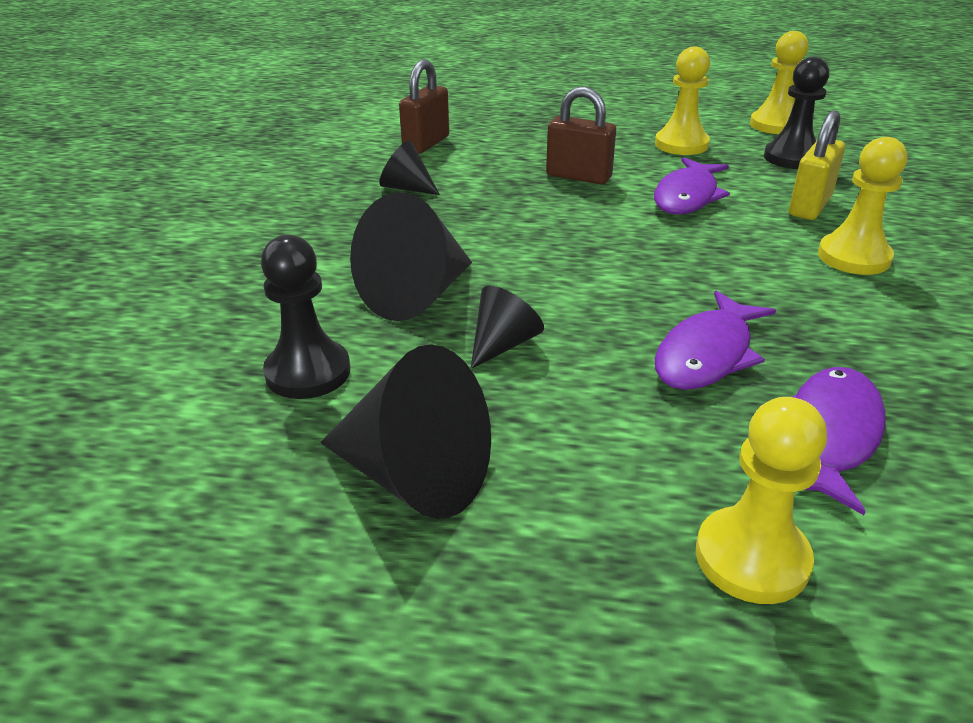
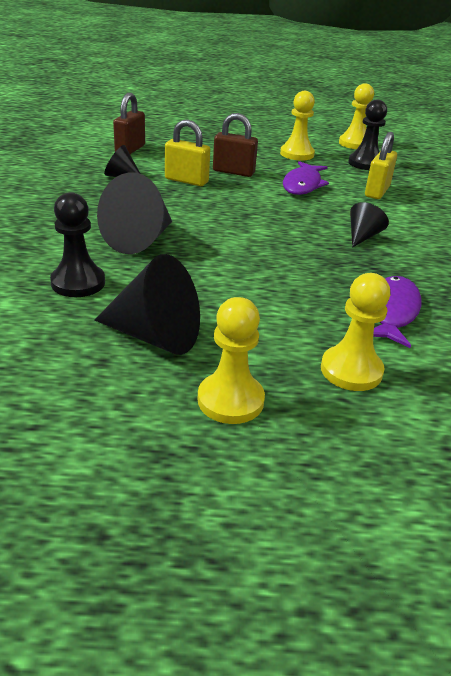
camera: 10 degrees left, 0 degrees up
black cone [471,286,544,369] -> black cone moved to [350,202,389,248]
purple fish [655,290,776,390] -> none
yellow pawn [818,137,908,275] -> yellow pawn moved to [198,297,265,424]
none -> yellow padlock [165,120,210,186]

